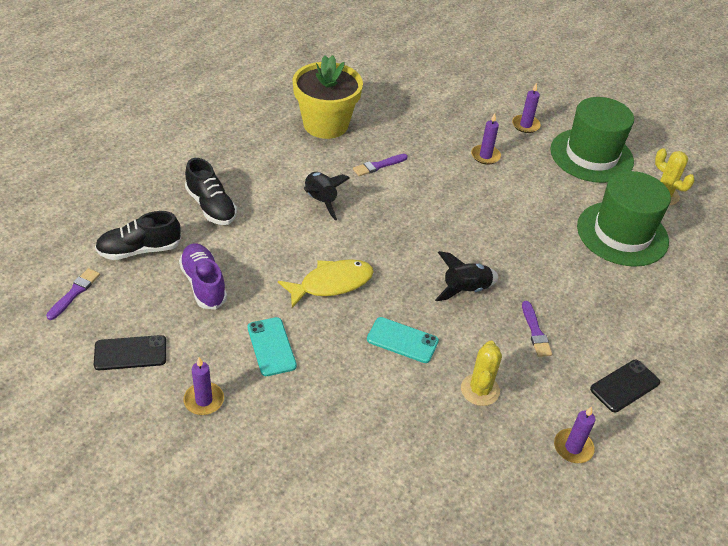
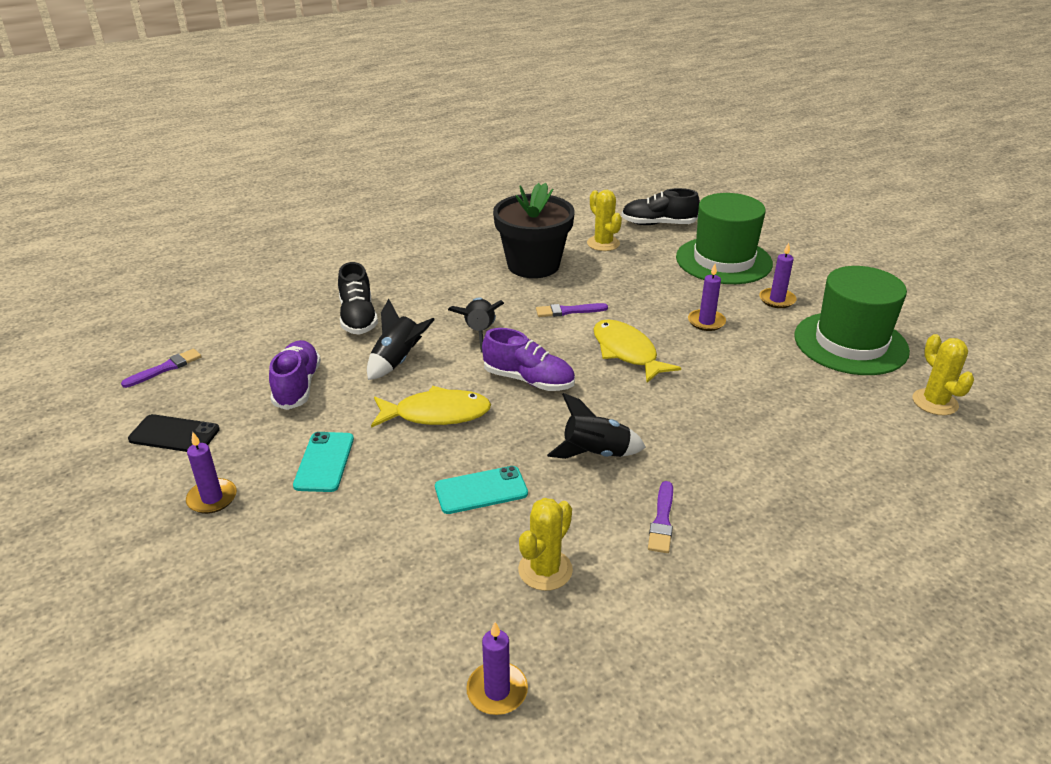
camera: 25 degrees right, 10 degrees down
black shoe [95,211,181,260] -> black shoe moved to [621,188,700,225]
yellow flower pot [292,55,363,139] -> black flower pot [493,183,575,278]
turquoise phone [367,317,439,363] -> turquoise phone turned 60 degrees counterclockwise [435,466,528,514]
purple candle [554,407,595,463] -> purple candle moved to [466,622,528,715]
green hat [577,171,671,267] -> green hat moved to [676,193,773,284]
black phone [590,360,660,412] -> none
none -> black rocket [367,299,435,380]
none -> purple shoe [482,328,575,391]
none -> yellow cactus [587,190,622,251]
none -> yellow fish [593,319,681,383]

